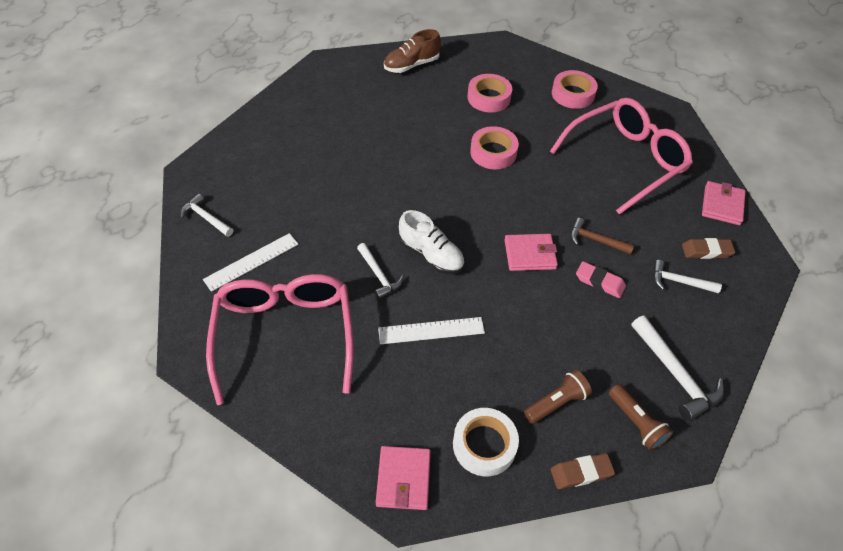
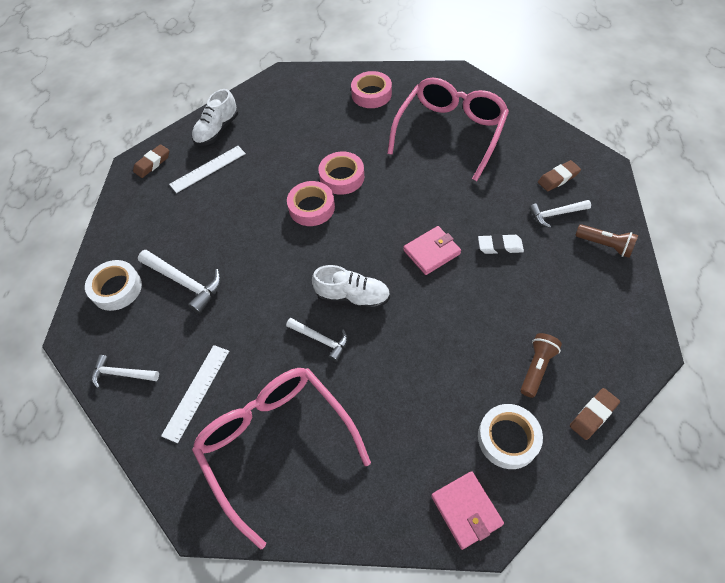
camera: 25 degrees left, 5 degrees up
white ruler [378,317,485,344] -> white ruler moved to [169,146,246,193]
brown shoe [384,29,441,73] -> white shoe [192,89,238,146]
pink tape [467,74,512,112] -> pink tape moved to [287,181,335,226]
brown hammer [571,218,634,254] -> none
pink eraser [576,261,626,298] -> white eraser [478,234,524,254]
brown flashlight [609,384,673,451] -> brown flashlight moved to [575,224,638,258]
white hammer [631,316,724,421] -> white hammer moved to [138,250,221,314]
pink wallet [702,181,746,225] -> none
none -> white tape [85,260,142,311]
none -> brown eraser [133,144,169,178]

